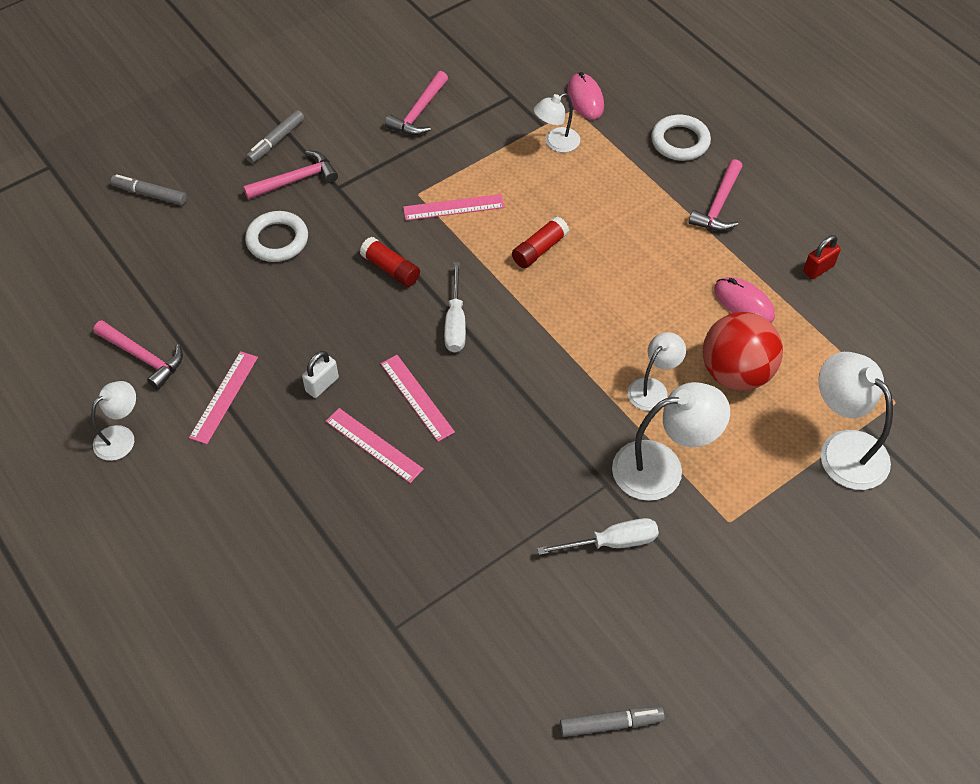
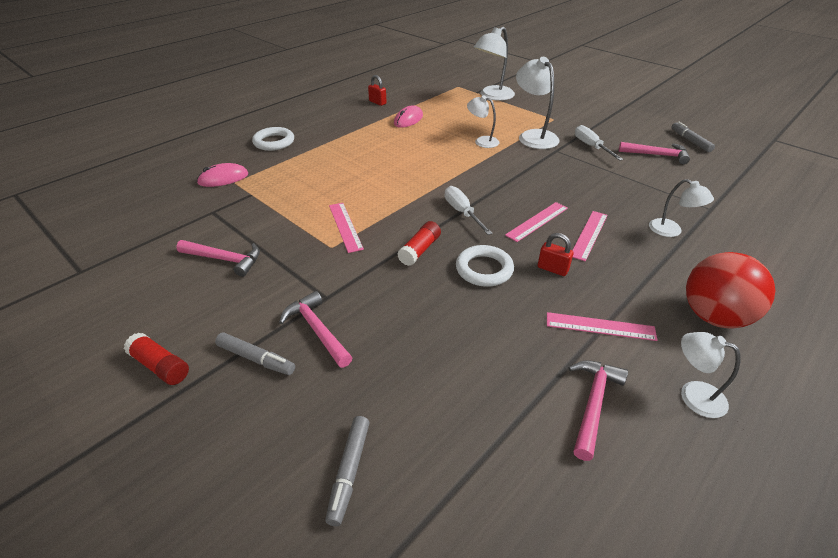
camera: 100 degrees left, 15 degrees down
white ring [245,211,308,262] -> white ring moved to [456,245,514,287]
white padlock [302,351,339,398] -> red padlock [538,233,574,276]
white screwdriver [444,262,466,352] -> white screwdriver turned 105 degrees counterclockwise [445,186,493,235]
red glue stick [512,216,569,268] -> red glue stick moved to [124,333,189,385]
white lamp [534,93,580,153] -> white lamp moved to [649,179,714,237]
pink hammer [688,159,743,231] -> pink hammer moved to [619,142,690,164]
red ball [703,312,783,391] -> red ball moved to [686,252,776,329]

